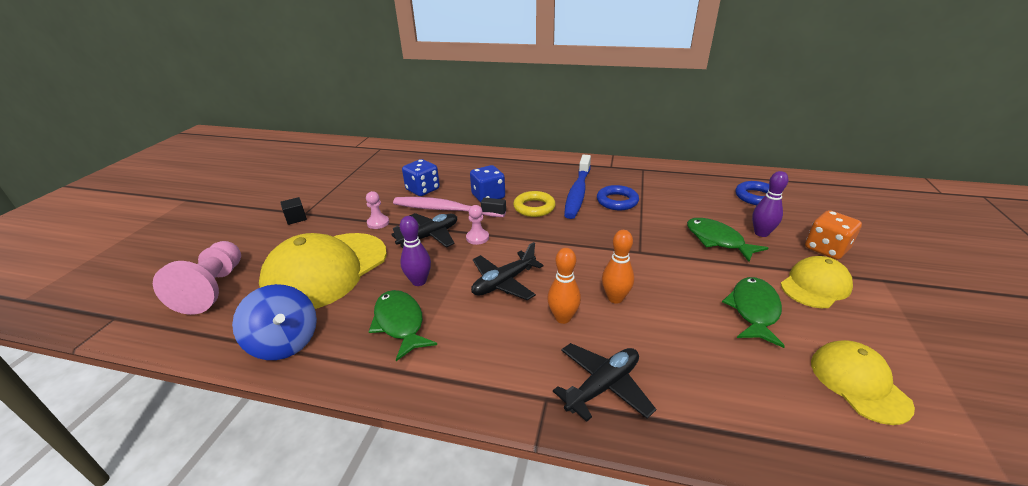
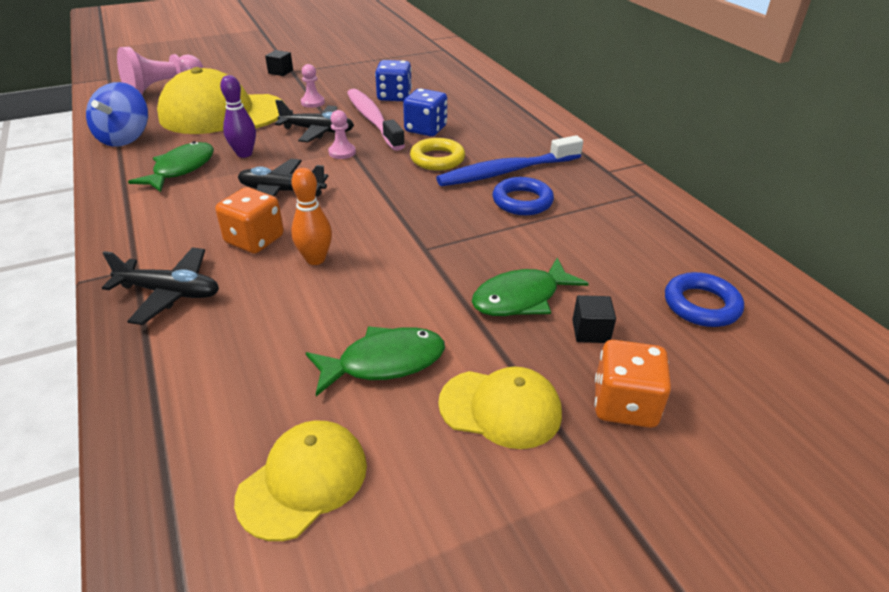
camera: 50 degrees right, 5 degrees up
orange bowling pin [547,248,581,324] -> orange dice [215,187,284,253]
green fish [687,218,768,262] -> green fish turned 135 degrees counterclockwise [472,258,589,316]
purple bowling pin [752,171,788,237] -> black cube [572,295,616,343]

